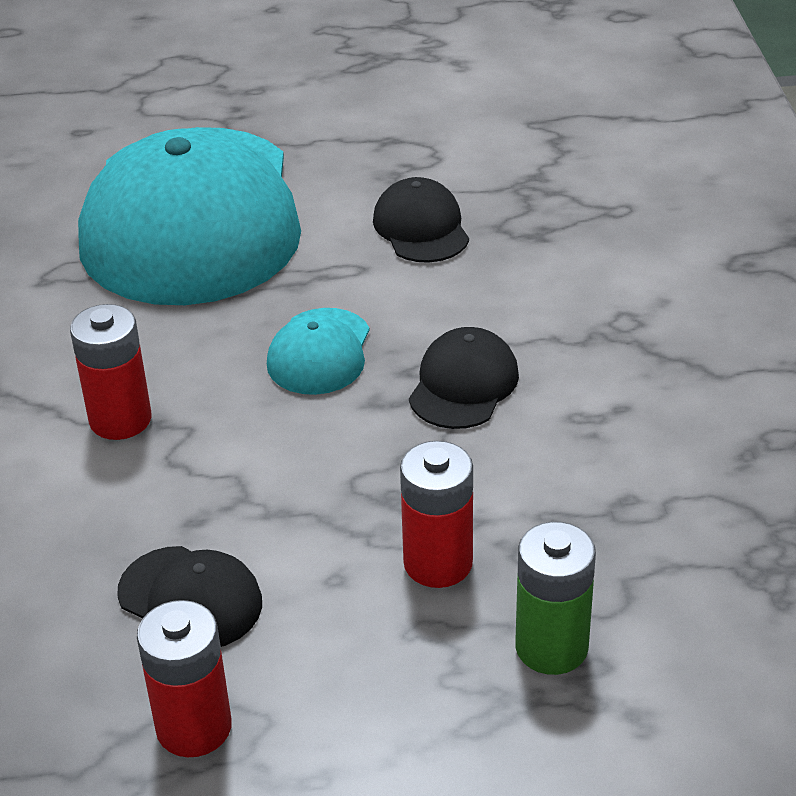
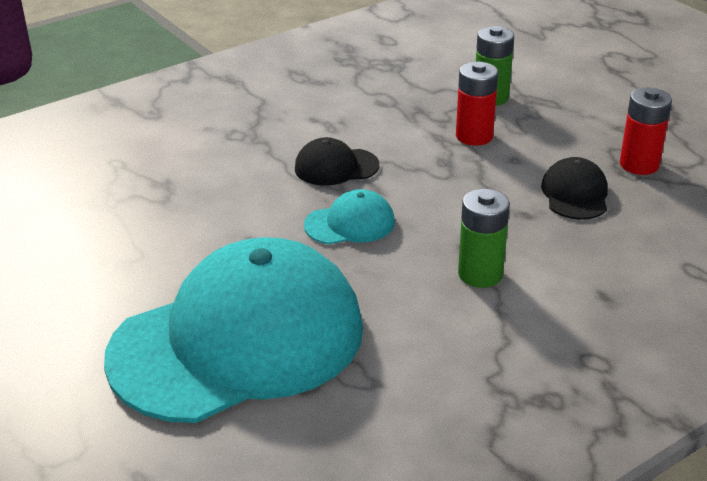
camera: 120 degrees left, 5 degrees down
red battery [70,304,152,440] -> green battery [458,189,510,288]
black cap [373,177,469,263] -> none

